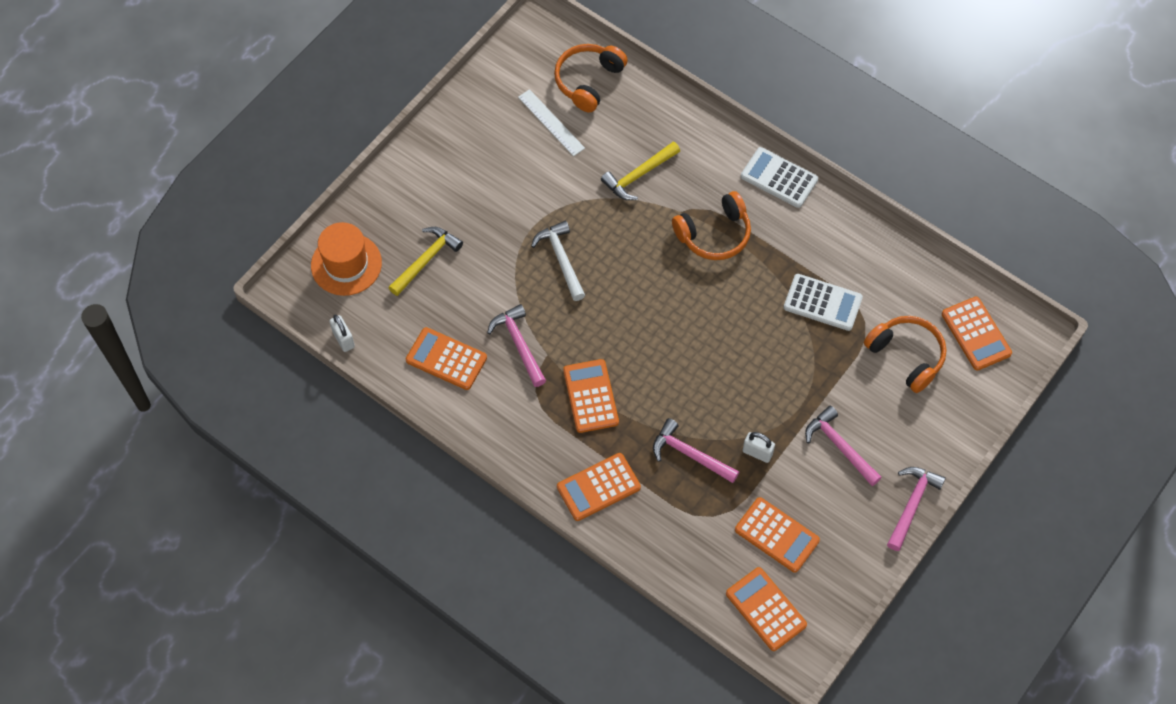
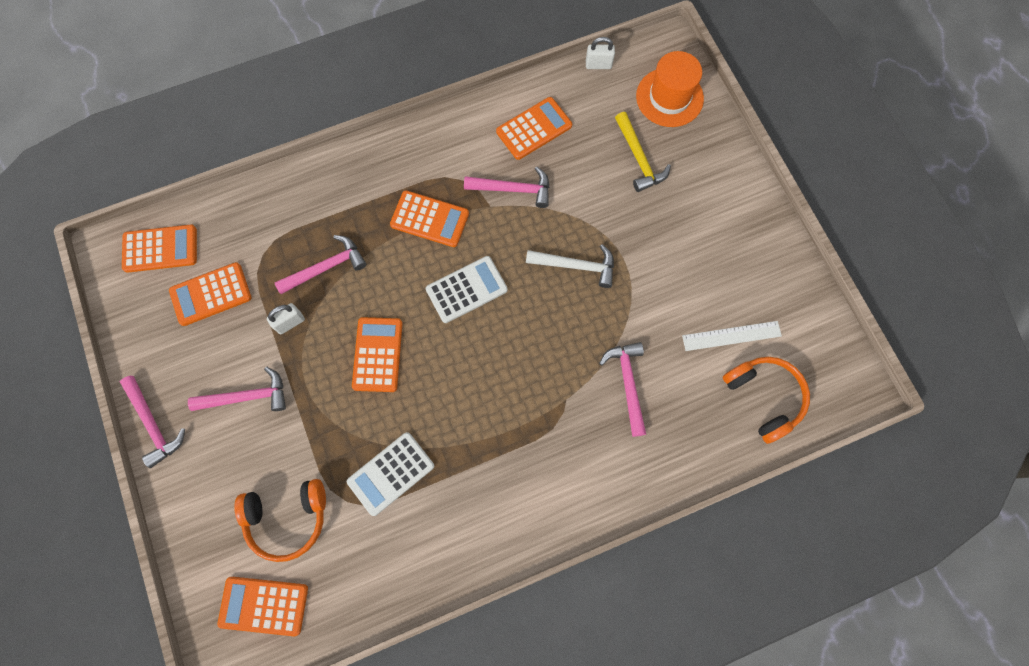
camera: 120 degrees right, 10 degrees up
orange calculator [557,453,641,521] -> orange calculator moved to [352,317,403,392]
yellow hammer [601,141,680,200] -> pink hammer [599,342,646,437]
orange headphones [672,191,751,260] -> none
white calculator [741,147,818,208] -> white calculator moved to [426,256,508,323]

